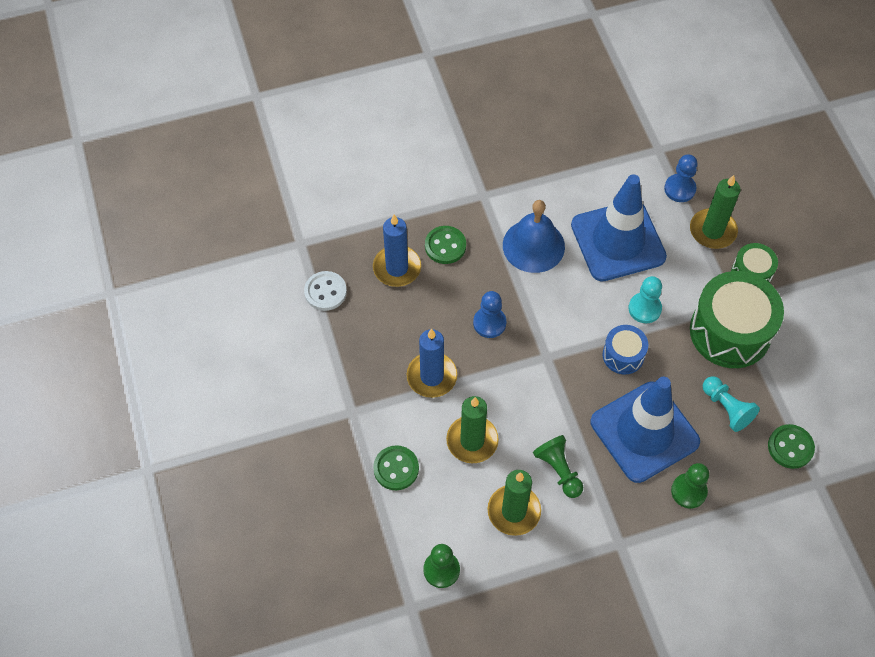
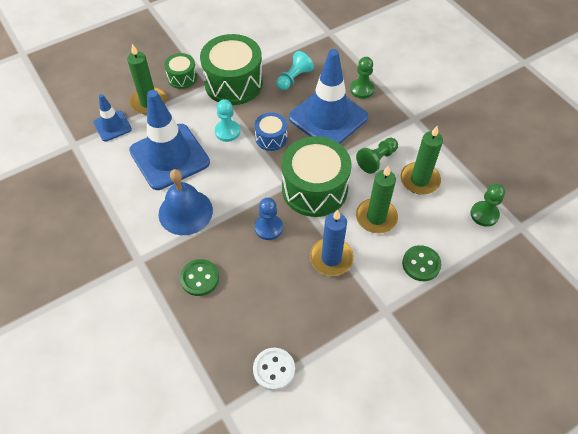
camera: 105 degrees left, 5 degrees down
blue candle [373,215,421,287] -> none
blue pawn [664,155,698,202] -> blue traffic cone [93,94,132,142]
green button [768,424,815,469] -> none
none -> green drum [281,136,351,217]

